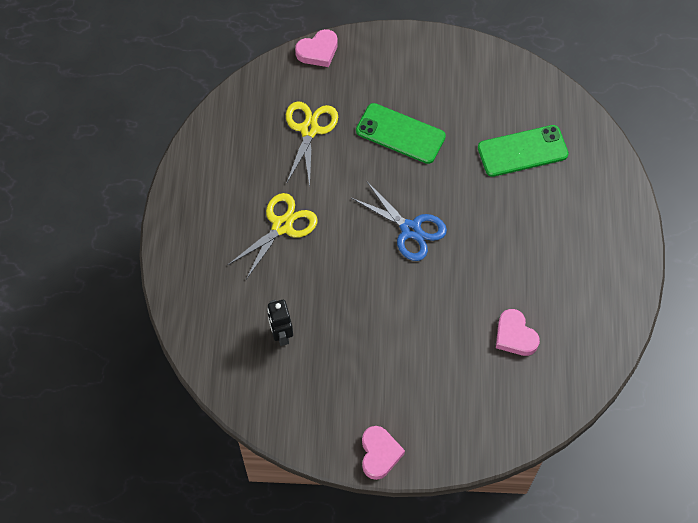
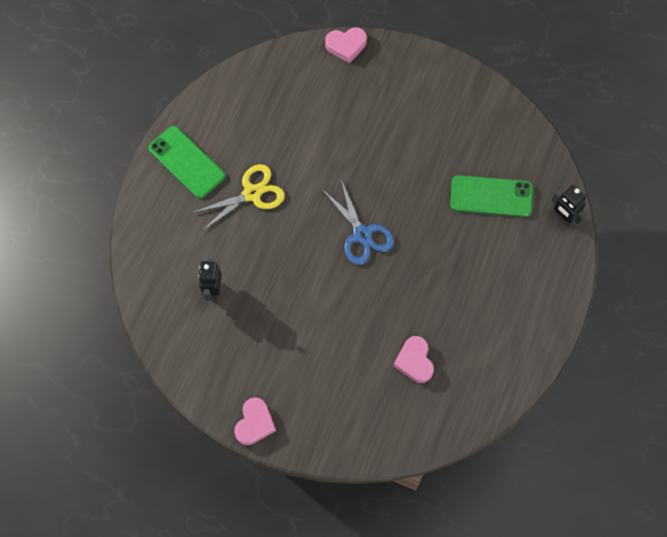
camera: 20 degrees right, 5 degrees up
yellow scissors [286,101,338,186] -> none
green phone [356,103,446,164] -> green phone moved to [148,126,225,199]
none -> black robot [551,185,587,227]

